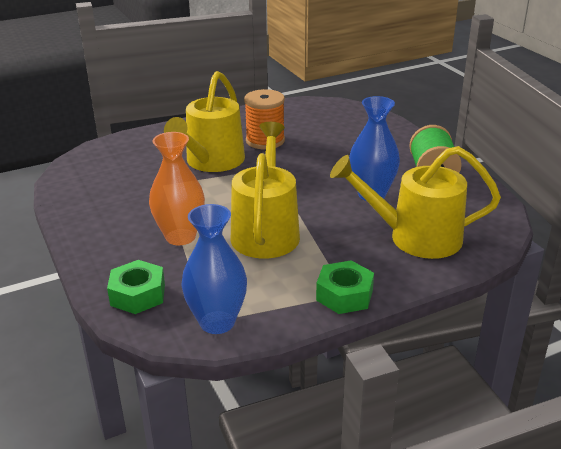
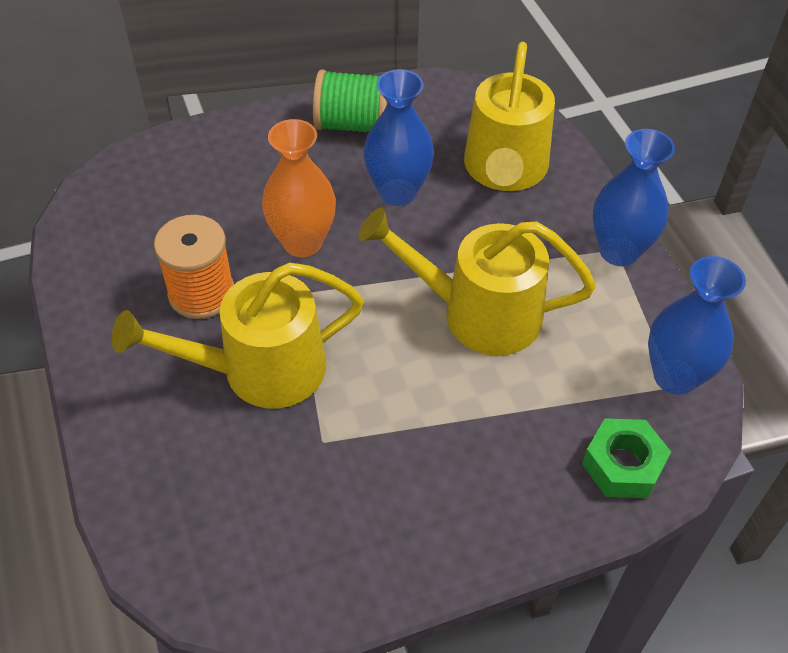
camera: 85 degrees left, 20 degrees up
orange vase [149,132,205,245] -> orange vase moved to [262,119,336,257]
yellow watering can [164,71,245,172] -> yellow watering can turned 135 degrees clockwise [112,262,364,409]
green nut [316,260,374,314] -> blue vase [593,129,675,266]

